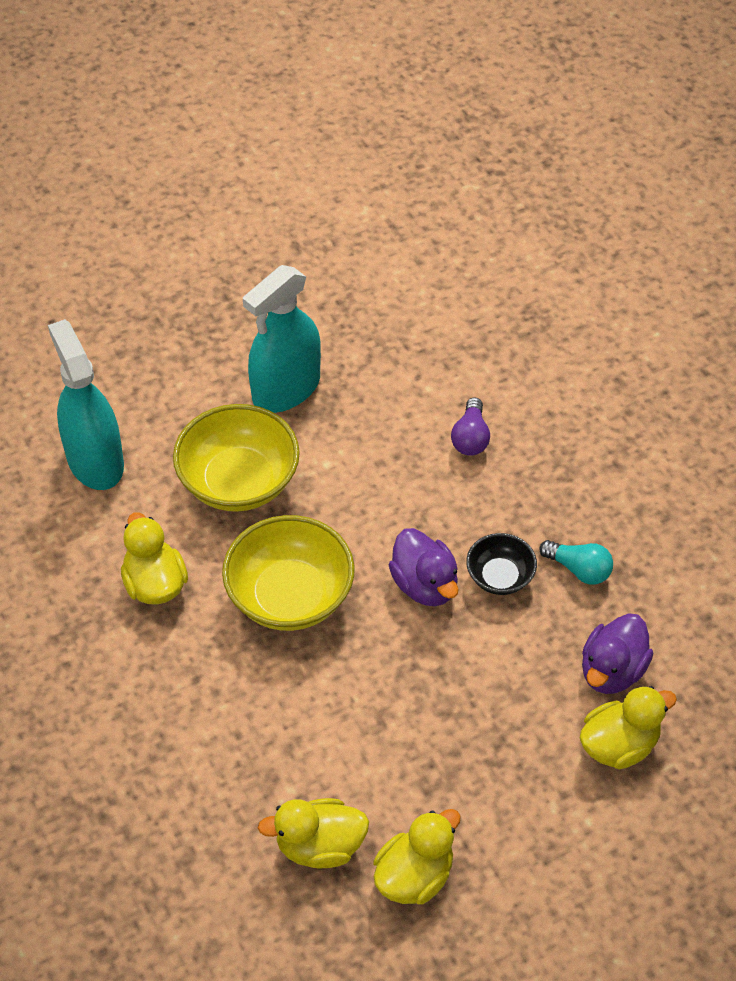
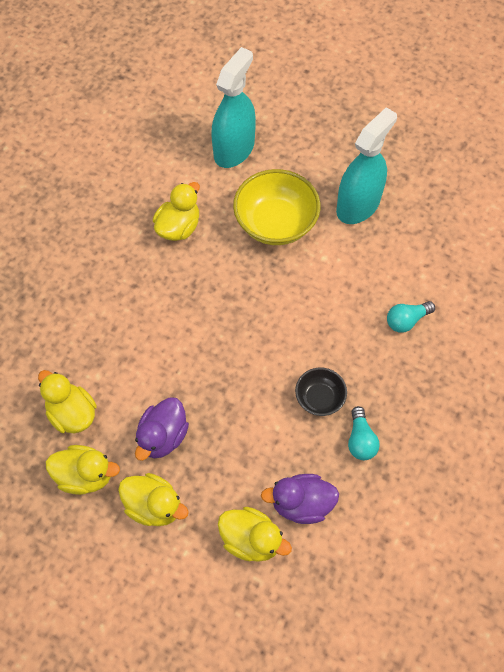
camera: 55 degrees right, 10 degrees up
yellow bowl [222,515,355,631] -> none
turquoise spray bottle [243,265,321,413] -> turquoise spray bottle turned 120 degrees clockwise [336,107,397,224]
purple duck [389,528,459,606] -> purple duck moved to [135,397,189,461]
purple light bulb [451,398,490,456] -> turquoise light bulb [387,301,435,333]
none -> yellow duck [118,473,189,526]

